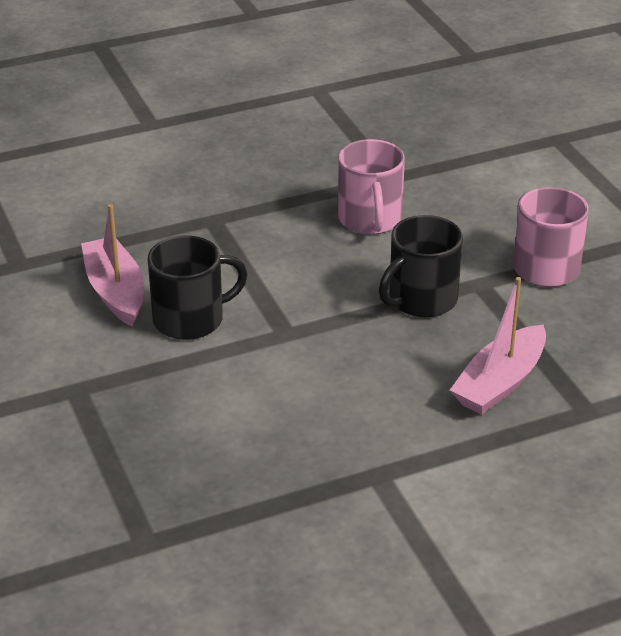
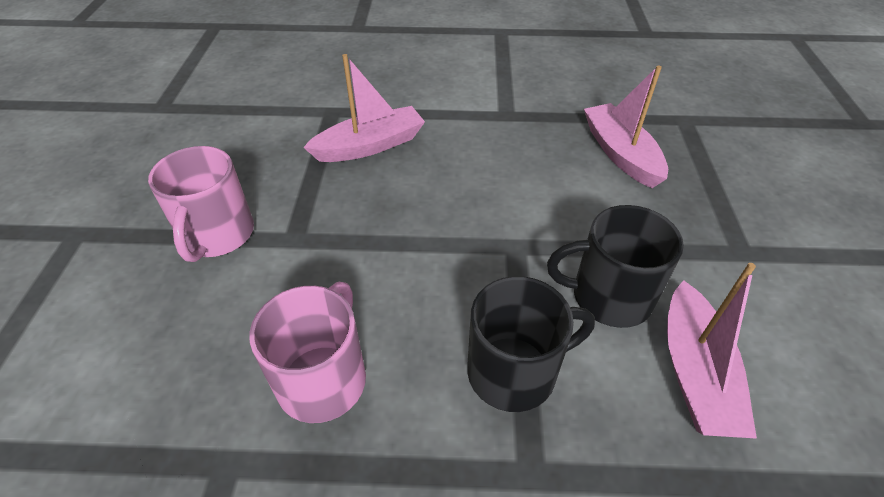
camera: 155 degrees left, 10 degrees up
black mug [379,215,463,317] -> black mug moved to [467,276,595,412]
none -> pink boat [584,65,668,188]

